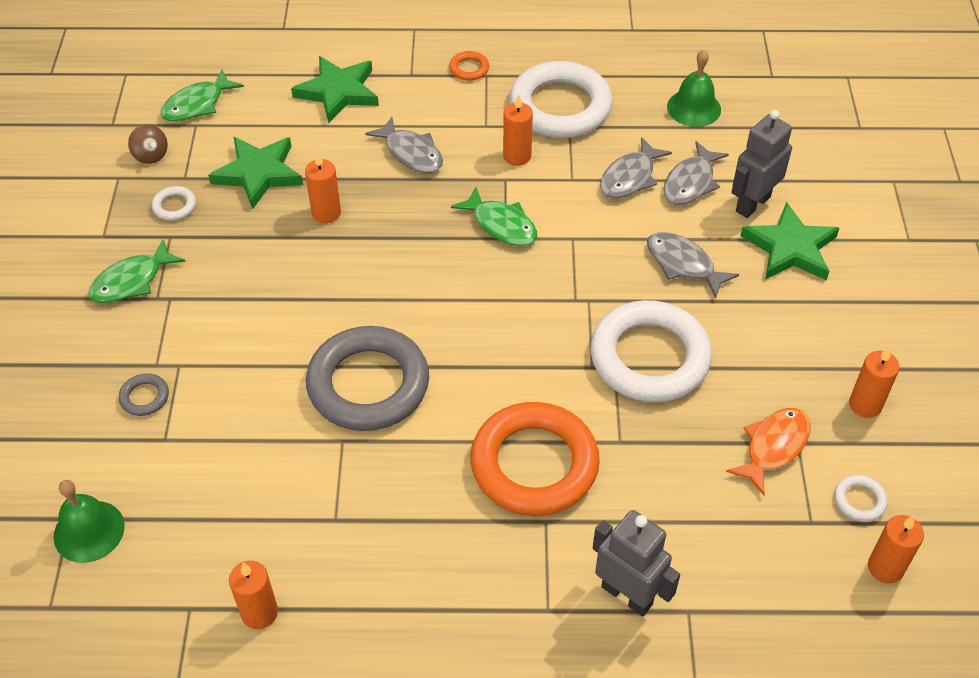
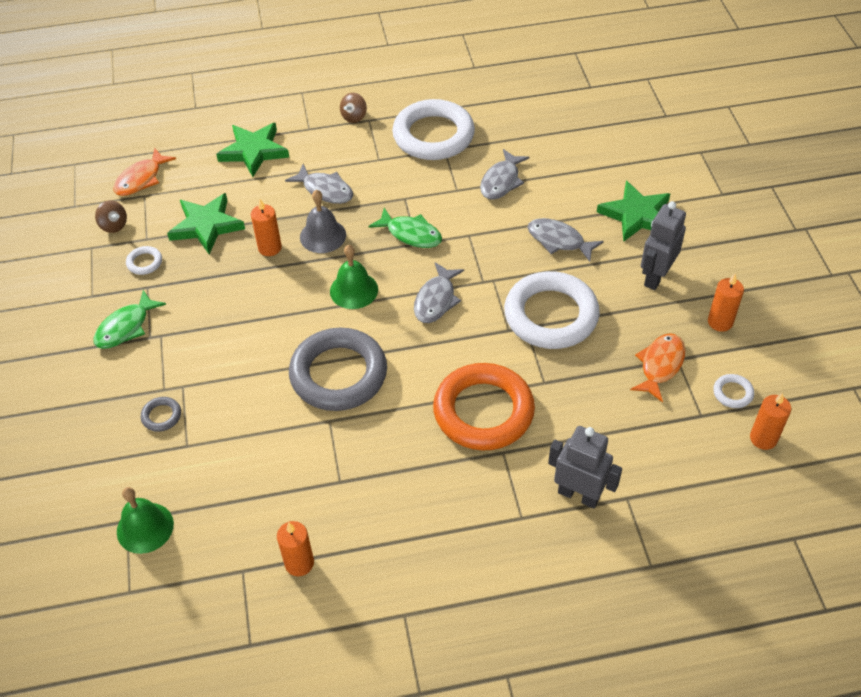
camera: 10 degrees left, 0 degrees up
green fish [160,69,244,122] -> orange fish [113,148,176,196]
orange ring [449,51,489,81] -> brown spinning top [340,93,367,123]
orange candle [503,94,533,166] -> none
grey fish [664,141,729,205] -> grey fish moved to [414,262,464,323]
green bell [667,50,721,127] -> green bell moved to [330,245,378,309]
grey robot [731,110,792,218] -> grey robot moved to [641,201,686,290]
none -> grey bell [300,190,346,253]

